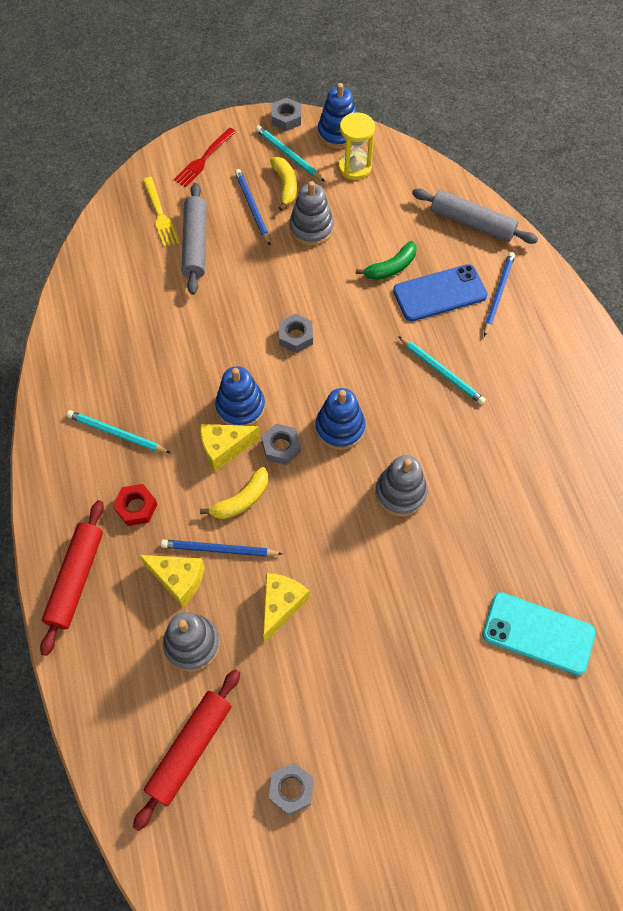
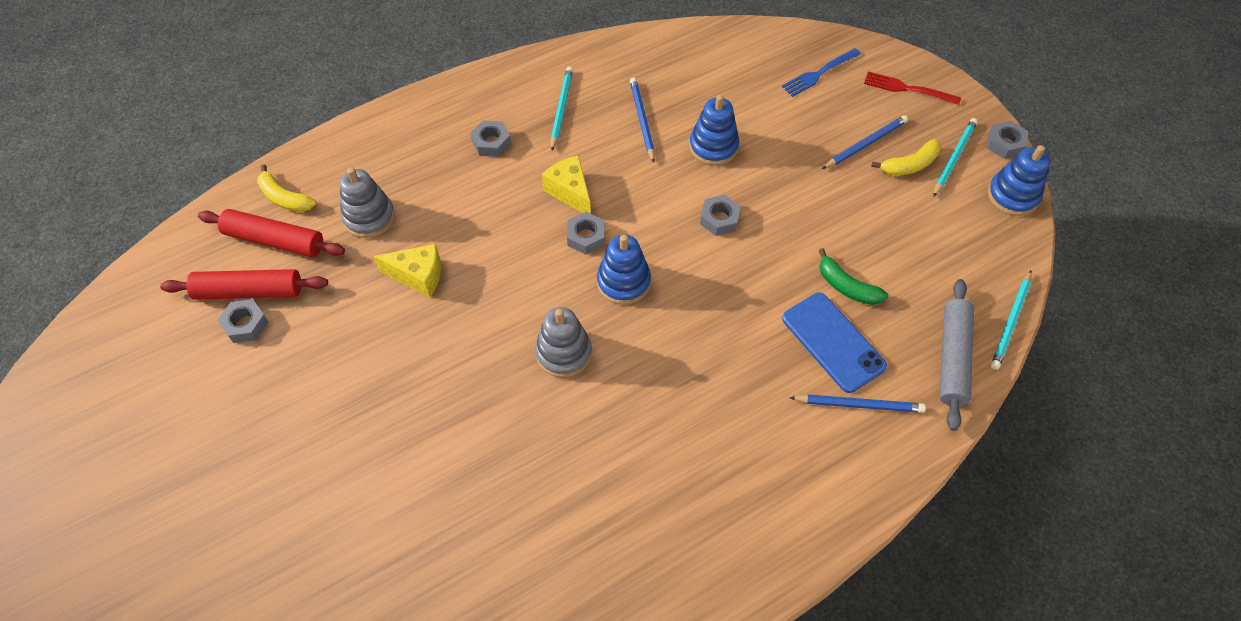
camera: 75 degrees right, 5 degrees down
red rolling pin [40,500,104,656] -> red rolling pin moved to [160,269,328,300]
red nut [113,484,157,526] -> grey nut [470,120,511,157]
yellow cheese [139,555,205,607] -> none
yellow fork [143,177,179,247] -> blue fork [782,48,861,97]
blue pencil [161,540,283,557] -> blue pencil moved to [630,78,655,163]
grey rolling pin [182,183,207,295] -> none
yellow banana [200,467,268,519] -> yellow banana moved to [257,164,316,212]
blue stacking toy [215,366,265,426] -> blue stacking toy moved to [689,95,739,166]
grey stacking toy [289,181,334,246] -> none
yellow hourglass [338,112,375,180] -> none
turquoise pencil [398,336,486,405] -> turquoise pencil moved to [991,271,1032,370]
turquoise phone [483,592,596,675] -> none

